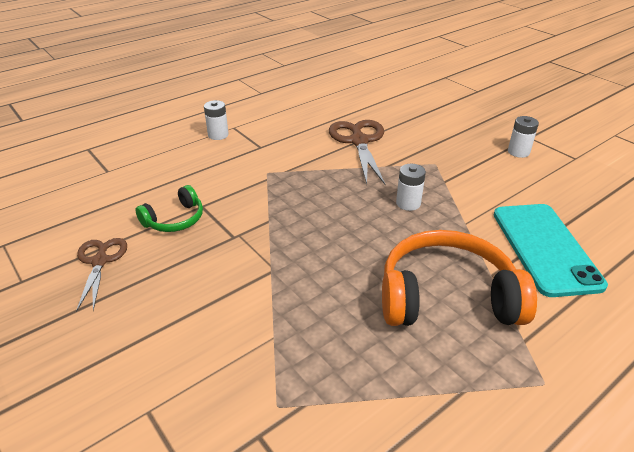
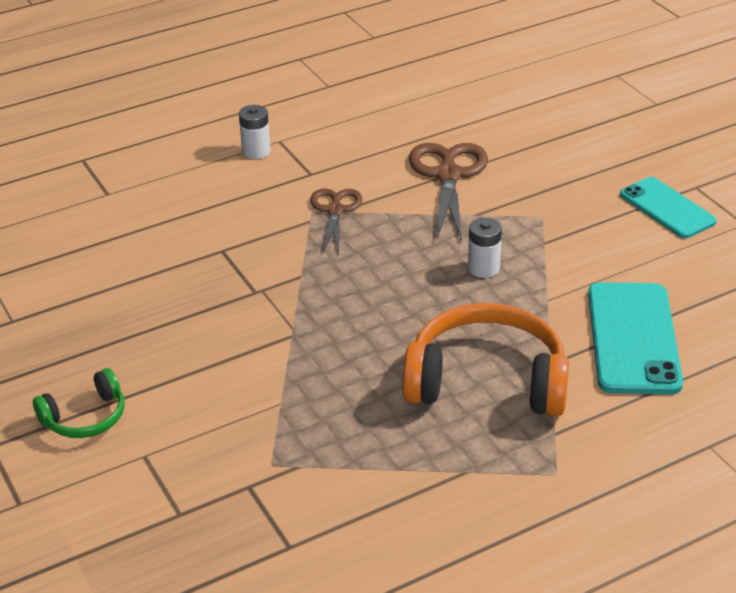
camera: 10 degrees right, 0 degrees up
brown scissors [76,238,127,312] -> brown scissors moved to [310,189,362,254]
green headphones [135,185,203,232] -> green headphones moved to [33,368,125,438]
white battery [508,116,539,158] -> turquoise phone [620,177,717,238]

